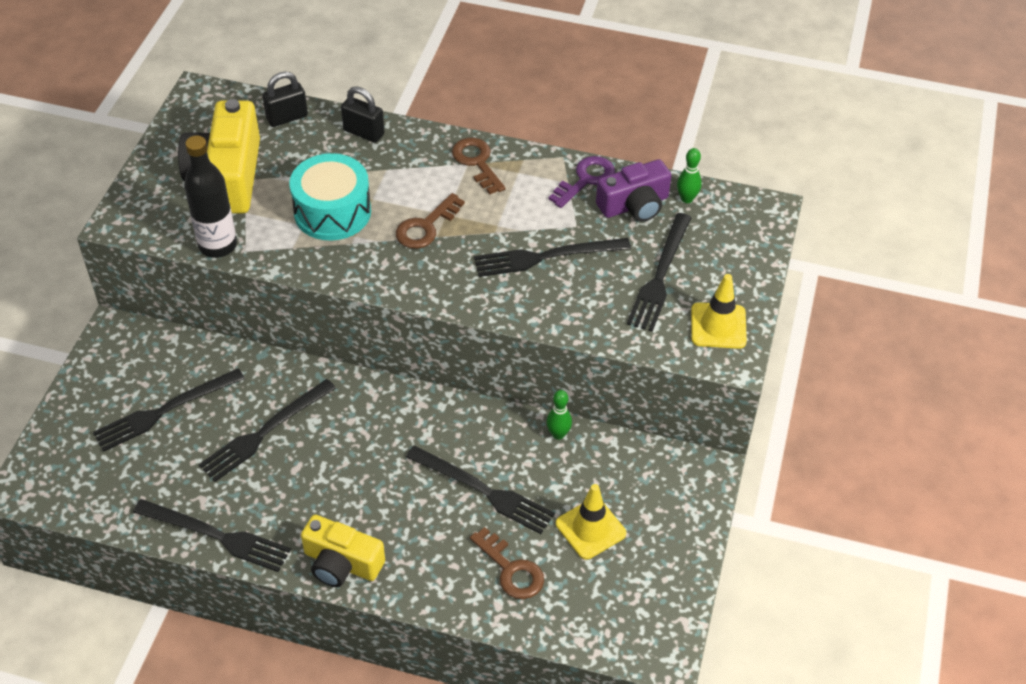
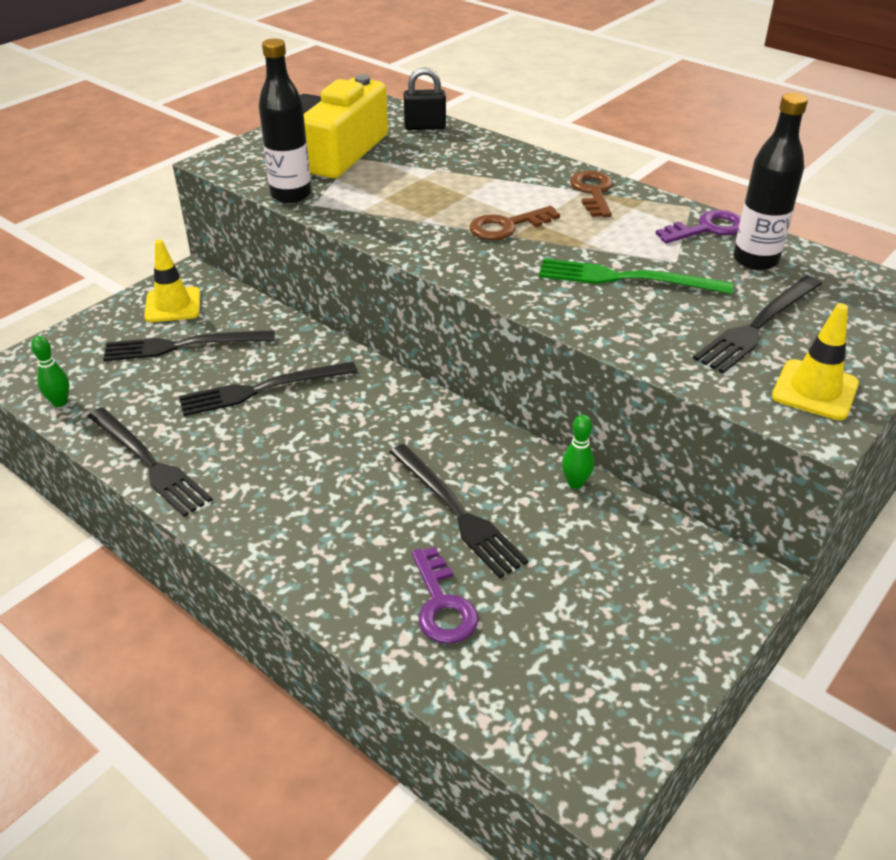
camera: 25 degrees right, 10 degrees down
turquoise drum [289,153,371,241] -> none
yellow camera [301,515,385,587] -> none
black padlock [341,86,384,143] -> none
brown key [470,527,544,599] -> purple key [412,547,478,644]
black fork [474,238,631,277] -> green fork [539,258,733,294]
yellow traffic cone [556,484,626,560] -> yellow traffic cone moved to [144,240,200,322]
purple camera [596,159,672,222] -> black bottle [733,93,808,270]
green bowling pin [677,148,702,203] -> green bowling pin moved to [31,336,69,407]

